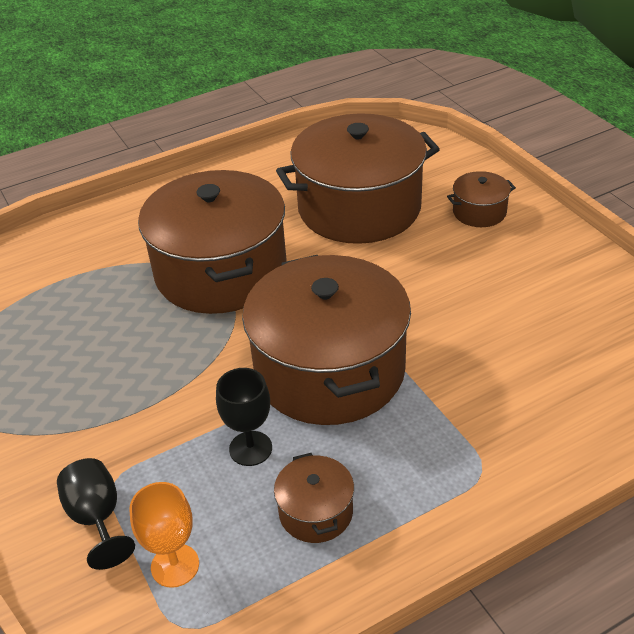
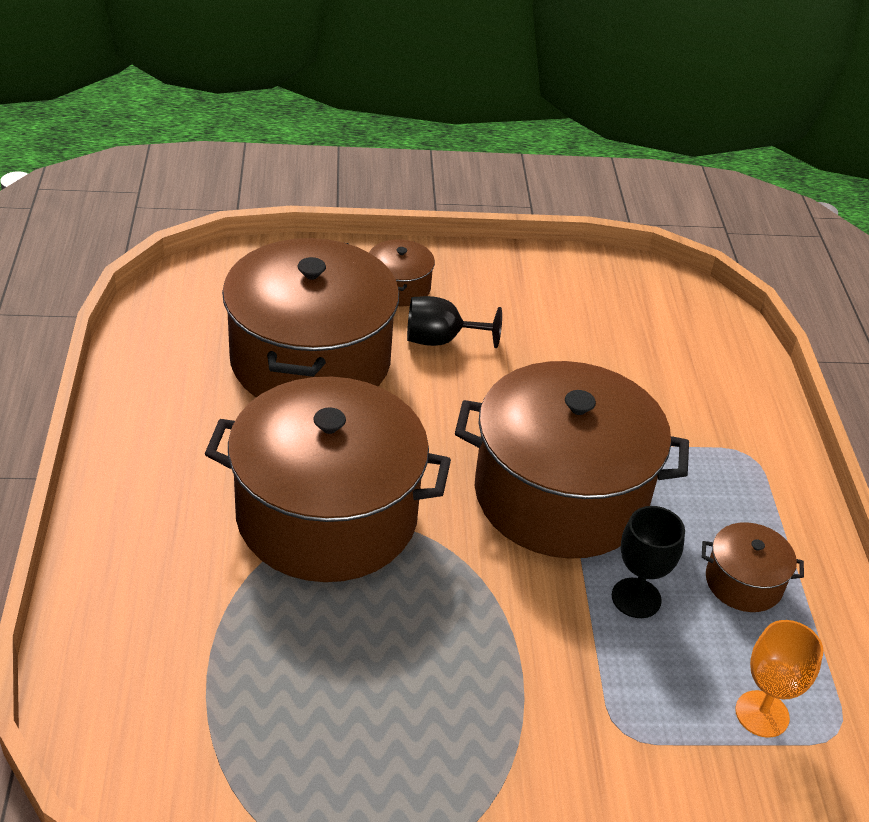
camera: 70 degrees left, 0 degrees up
black goblet [57,458,135,570] -> black goblet moved to [407,296,502,348]

